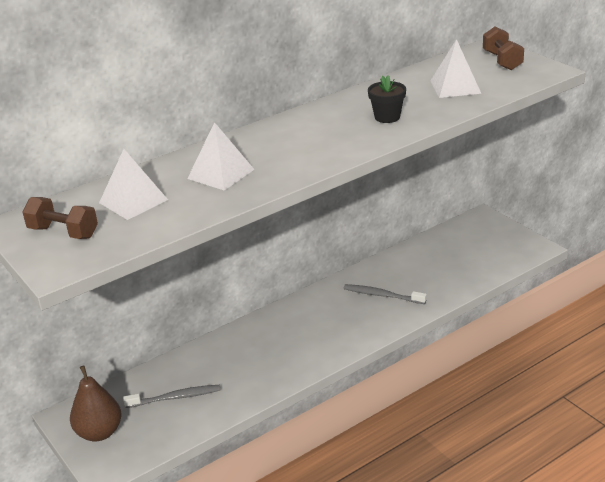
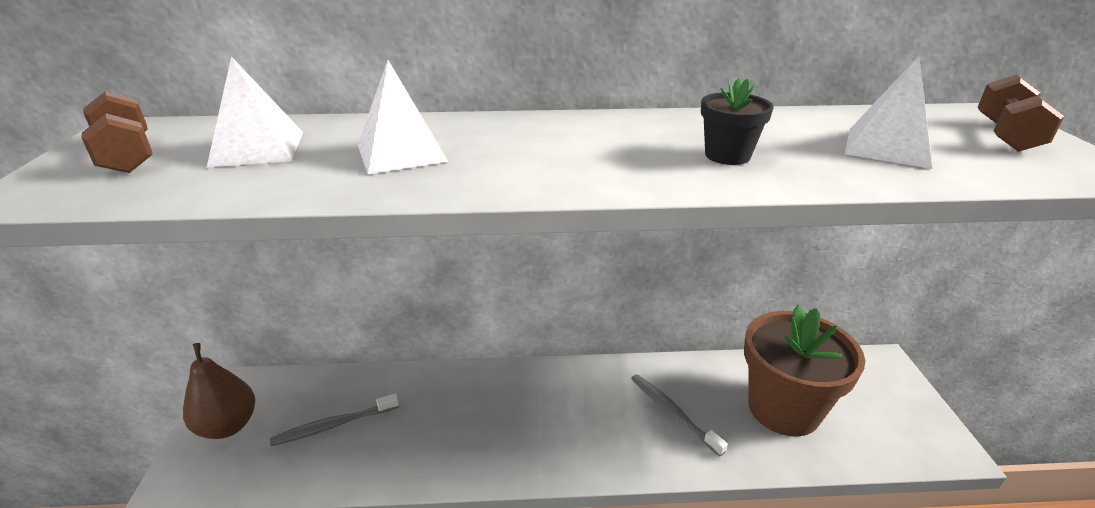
camera: 30 degrees right, 0 degrees up
grey toothbrush [123,385,221,408] -> grey toothbrush turned 135 degrees clockwise [270,393,399,446]
none -> brown flower pot [744,305,865,437]

